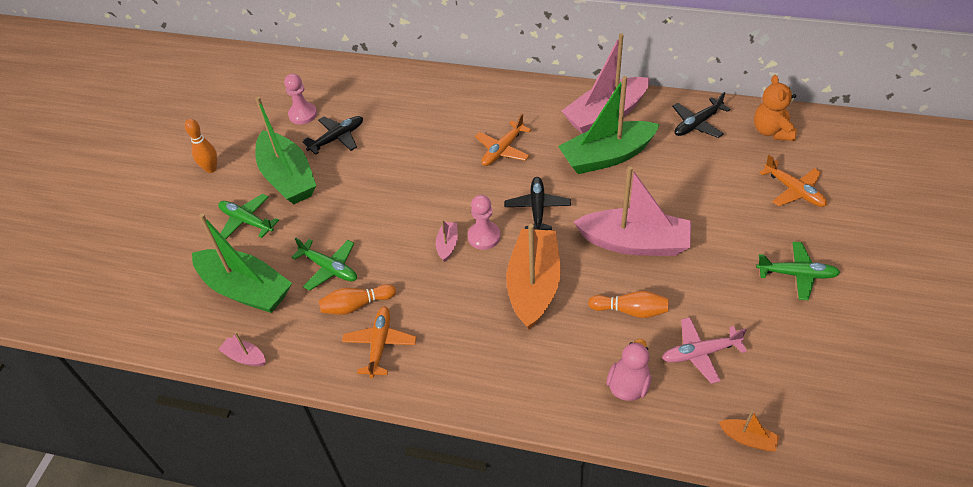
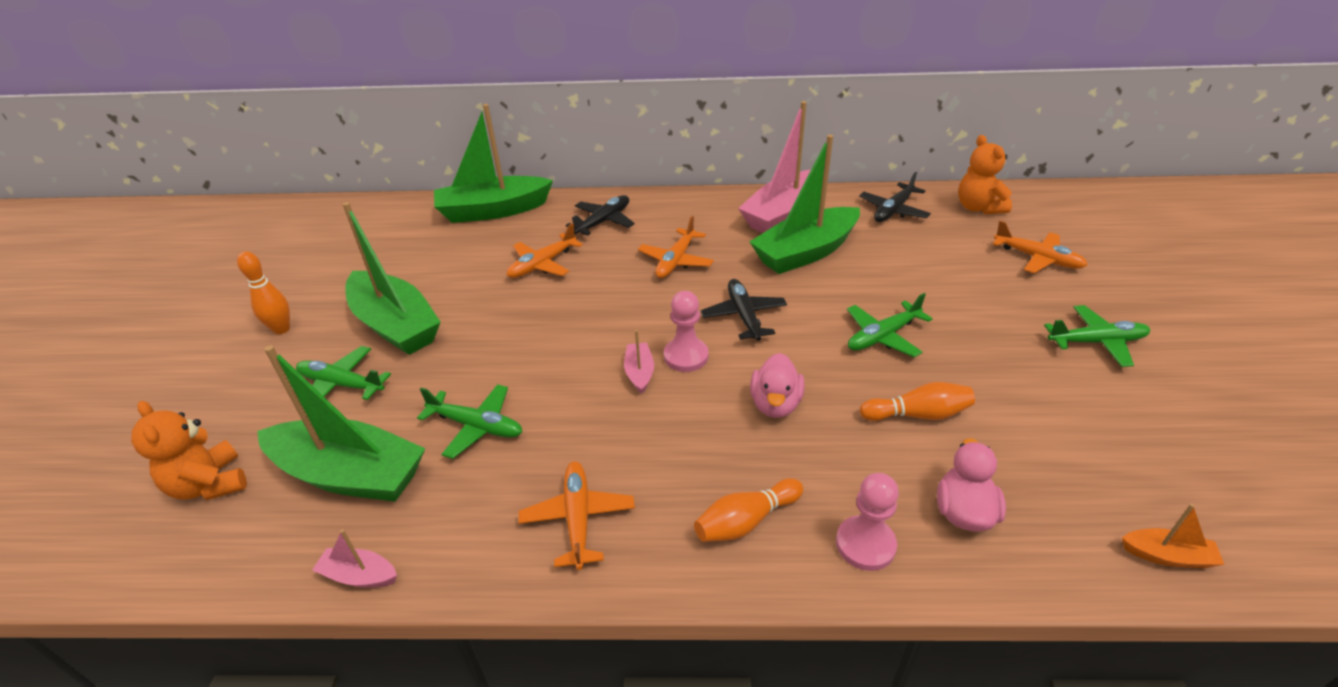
camera: 15 degrees left, 10 degrees down
pink pawn [284,74,317,125] -> pink pawn moved to [836,473,899,571]
black plane [302,116,363,155] -> black plane moved to [566,195,635,236]
orange bowling pin [319,284,396,315] -> orange bowling pin moved to [694,478,803,542]
orange boat [506,224,561,330] -> pink duck [750,353,805,418]
pink boat [574,166,691,256] -> green plane [847,293,933,357]
pink plane [662,317,747,384] -> none
none -> orange teddy bear [131,401,247,500]
none -> green boat [434,104,553,223]
none -> orange plane [507,223,583,278]

